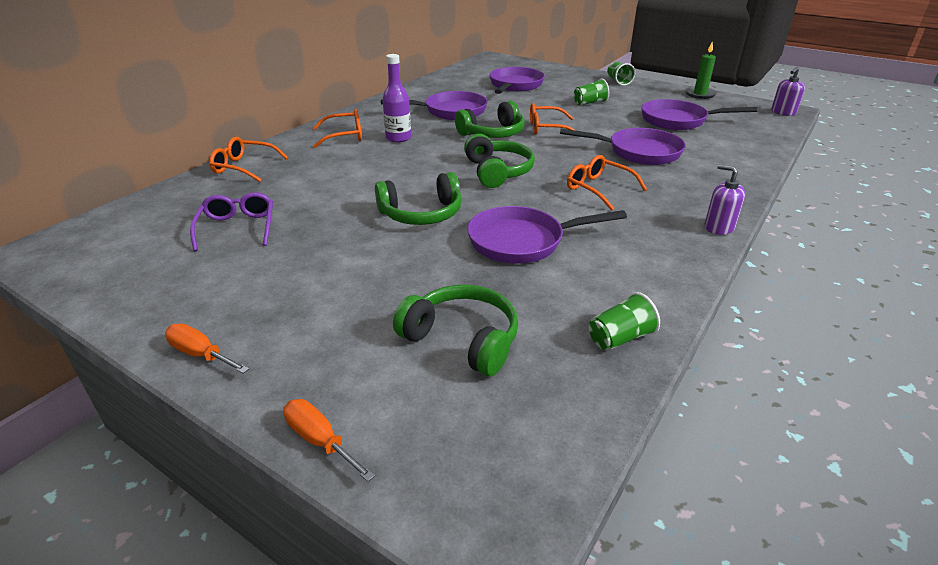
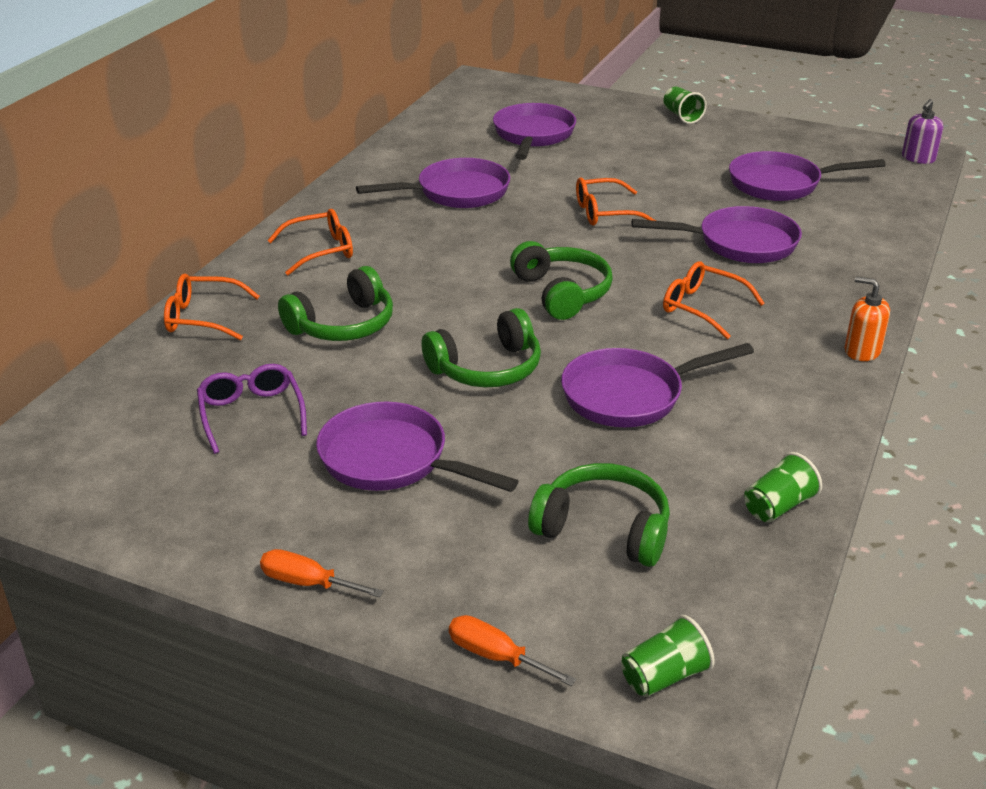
camera: 10 degrees left, 0 degrees up
purple bottle [382,54,411,142] -> none
green headphones [455,101,525,138] -> green headphones moved to [278,266,393,341]
green cup [574,78,609,105] -> green cup moved to [621,615,715,697]
green candle [685,41,717,99] -> none
purple soap dispenser [705,164,745,235] -> orange soap dispenser [844,276,890,361]
none -> purple pan [316,402,518,492]

